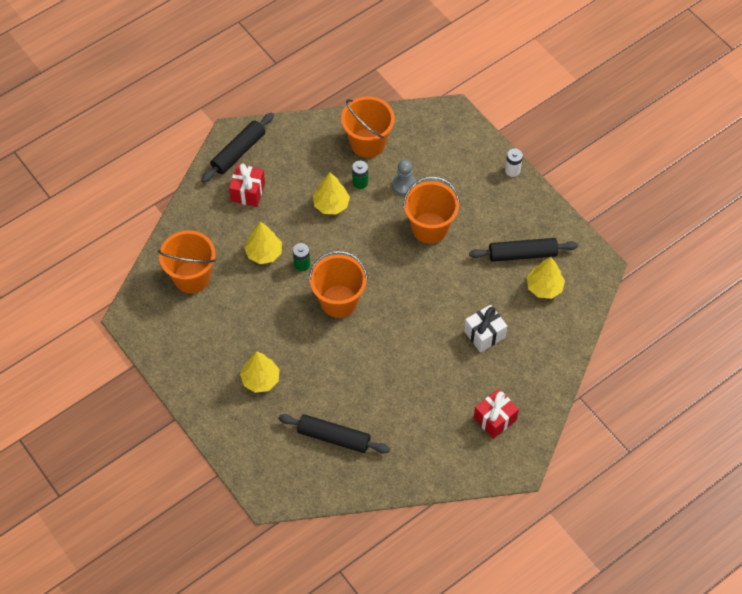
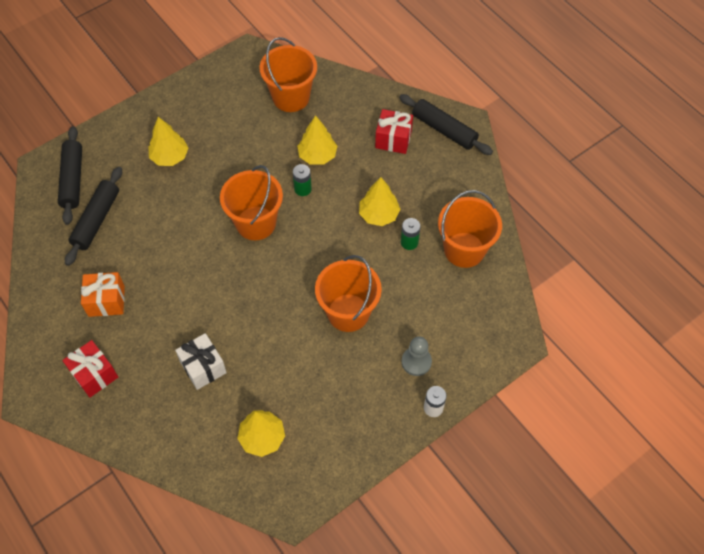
camera: 90 degrees right, 0 degrees up
grey pawn [392,160,417,195] -> grey pawn moved to [402,336,432,376]
black rolling pin [469,238,578,262] -> black rolling pin moved to [58,126,82,225]
none -> orange gift [81,272,125,317]

